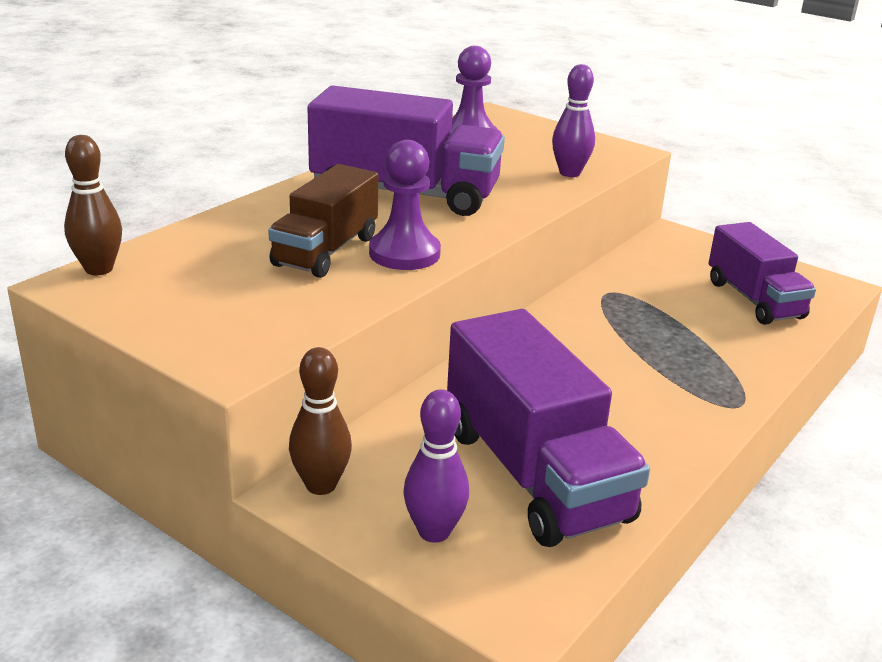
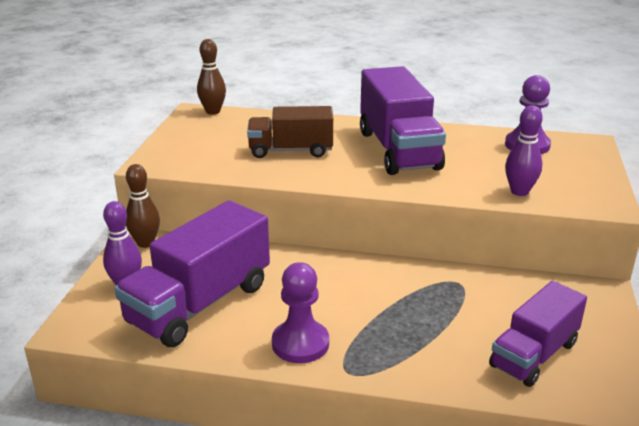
camera: 65 degrees right, 0 degrees up
purple pawn [369,140,441,270] -> purple pawn moved to [272,262,329,363]

